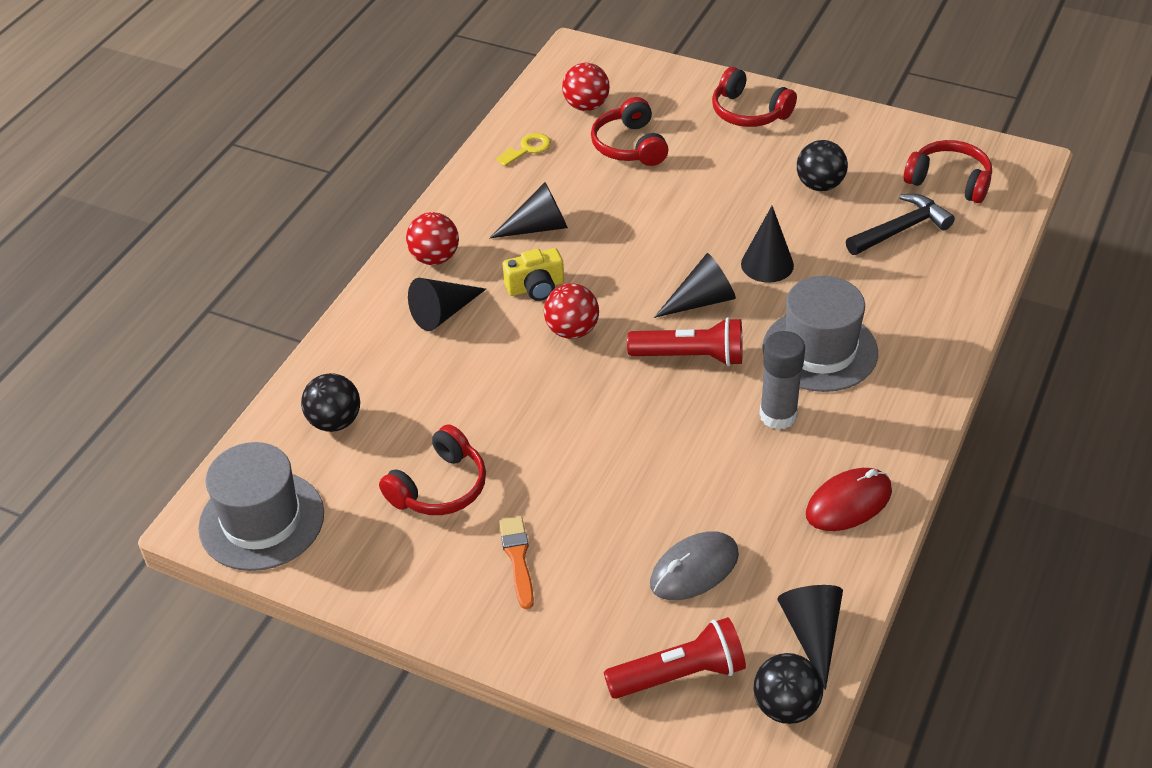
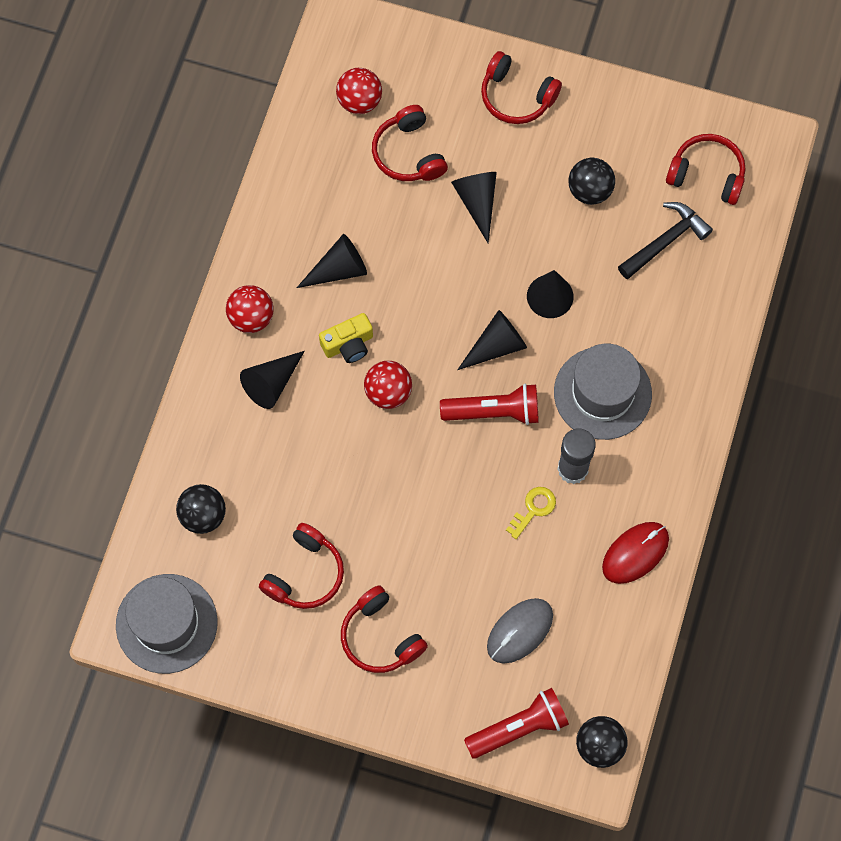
camera: 10 degrees left, 25 degrees up
yellow key [496,133,551,166] -> yellow key moved to [506,487,556,539]
orange brush [499,516,534,609] -> red headphones [341,585,428,673]
black cone [778,585,843,690] -> black cone moved to [451,172,497,243]

